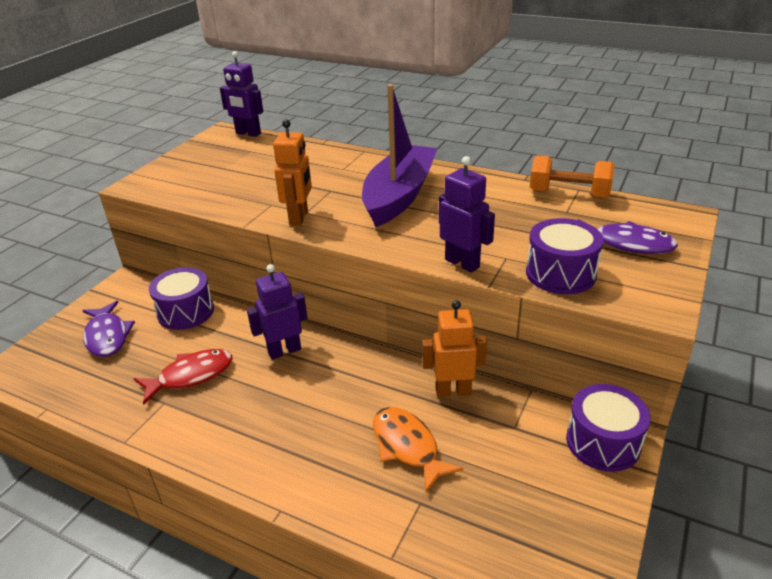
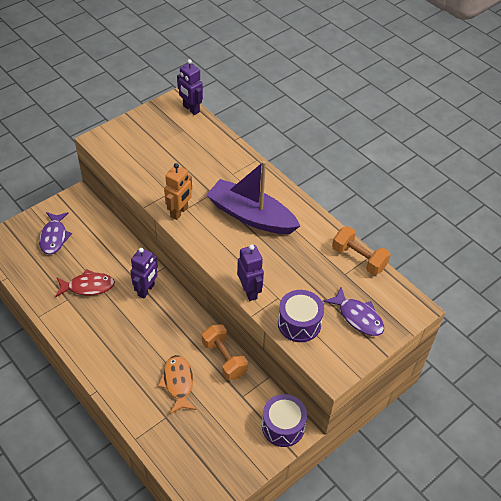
camera: 20 degrees right, 15 degrees up
purple drum [149,267,214,330] -> none
purple robot [247,264,307,360] -> purple robot turned 120 degrees clockwise [130,248,158,298]
purple boat [362,84,437,227] -> purple boat turned 105 degrees counterclockwise [206,161,300,234]
orange robot [422,300,487,397] -> orange dumbbell [202,324,248,380]

